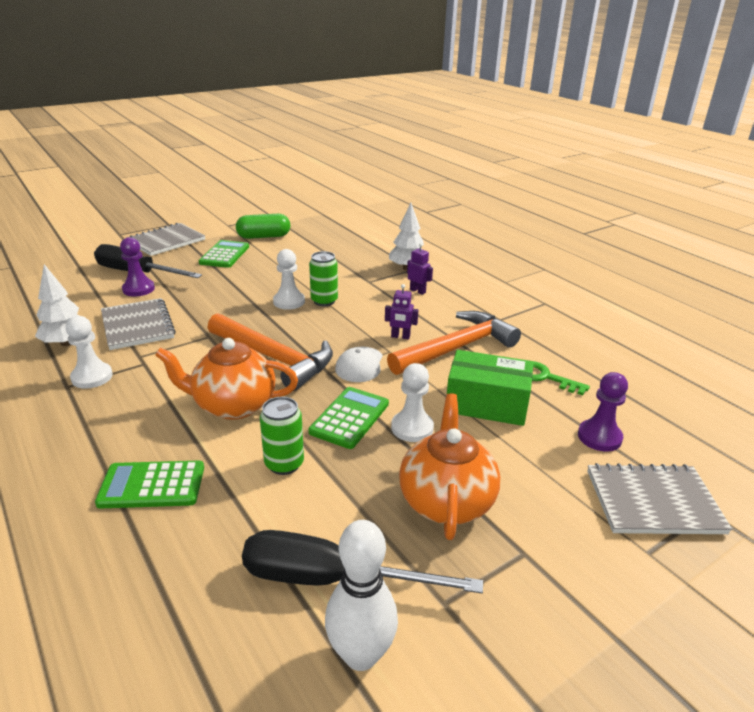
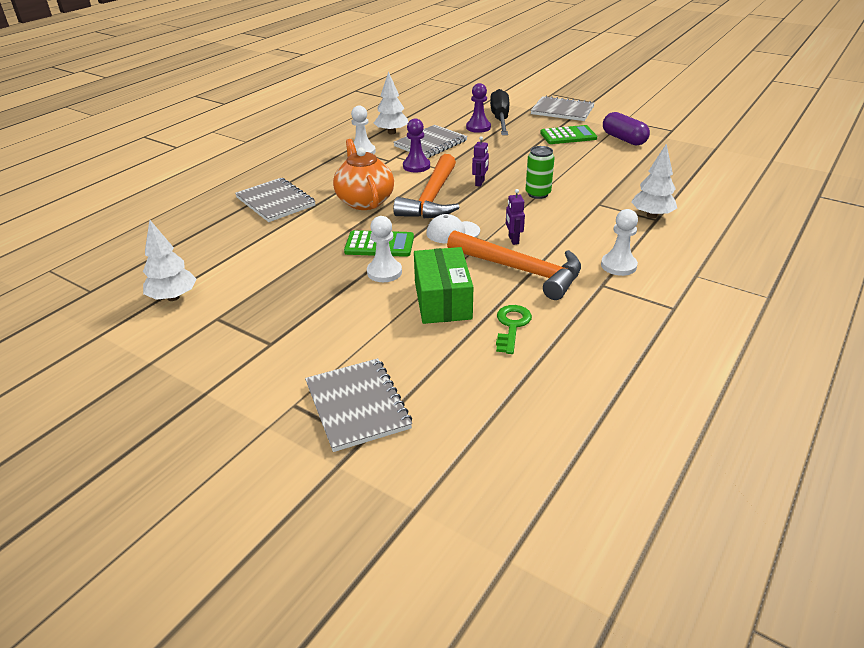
camera: 70 degrees right, 5 degrees up
green calculator [95,461,204,509] -> grey notebook [235,178,316,222]
green capsule [236,214,290,239] -> purple capsule [603,112,650,146]
black screwdriver [242,530,483,593] -> none
green can [260,397,304,475] -> none
white pawn [273,249,305,310] -> white pawn moved to [601,209,638,276]
white bowling pin [325,520,398,671] -> white tree [143,219,197,301]
orange teapot [399,393,500,540] -> none
purple robot [407,243,433,295] -> purple robot moved to [472,136,489,187]
purple pawn [578,372,628,452] -> purple pawn moved to [403,118,430,173]

